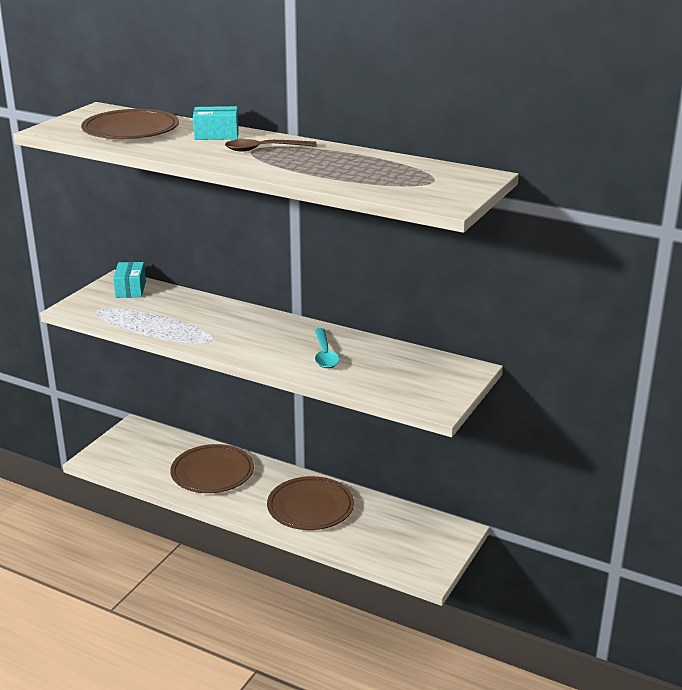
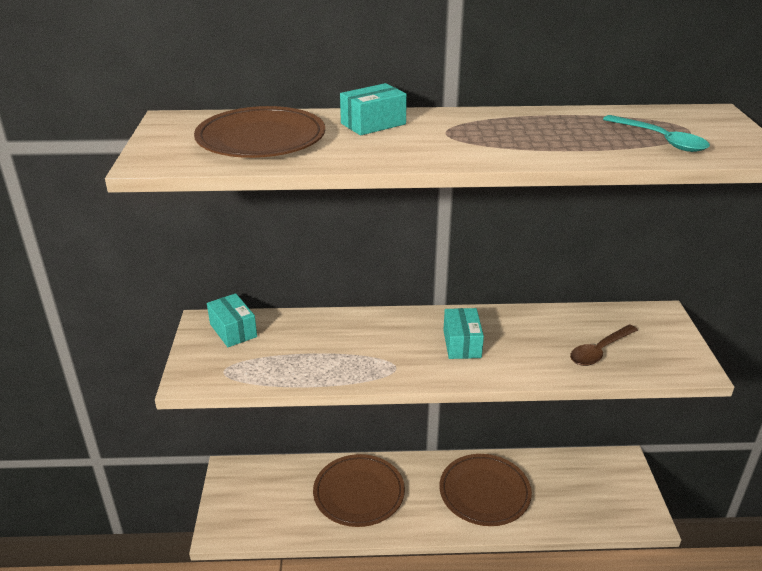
camera: 30 degrees left, 5 degrees up
brown spoon [225,139,317,152] -> brown spoon moved to [570,324,638,366]
turquoise spoon [315,328,340,368] -> turquoise spoon moved to [603,115,710,152]
none -> turquoise box [443,308,484,359]

